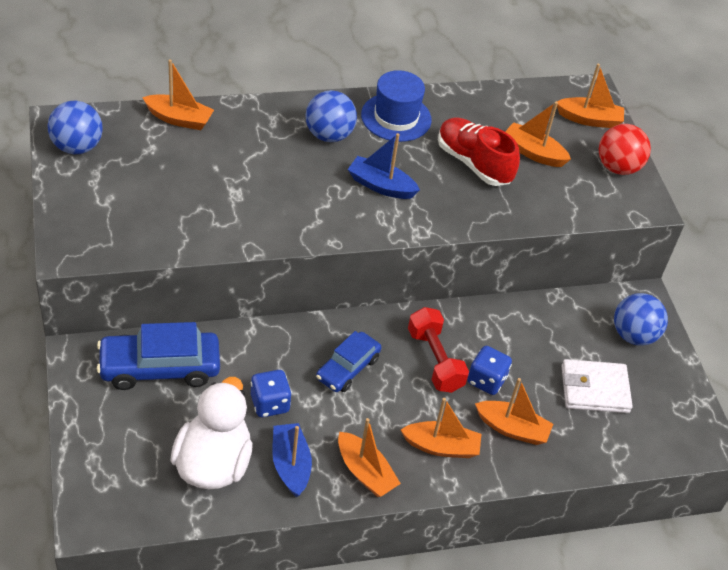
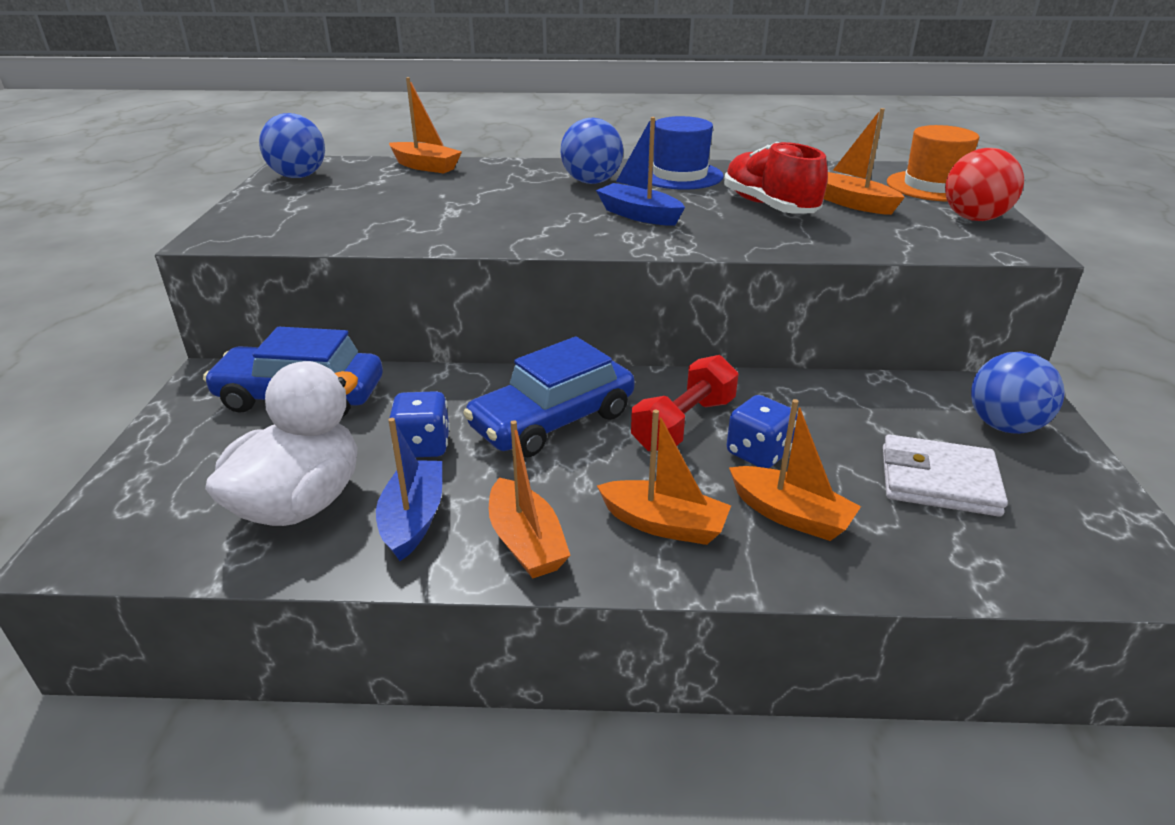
camera: 20 degrees right, 15 degrees down
blue car [316,331,382,392] -> blue car [463,336,635,457], size x1.57
red dumbbell [408,307,469,393] -> red dumbbell turned 45 degrees clockwise [631,355,738,452]
orange boat [557,64,624,128] -> orange hat [887,125,979,202]

